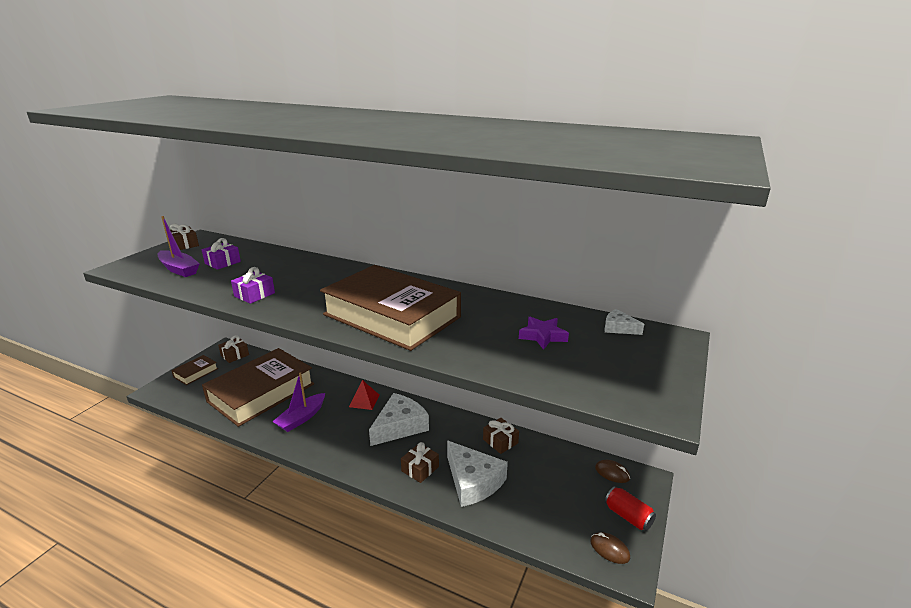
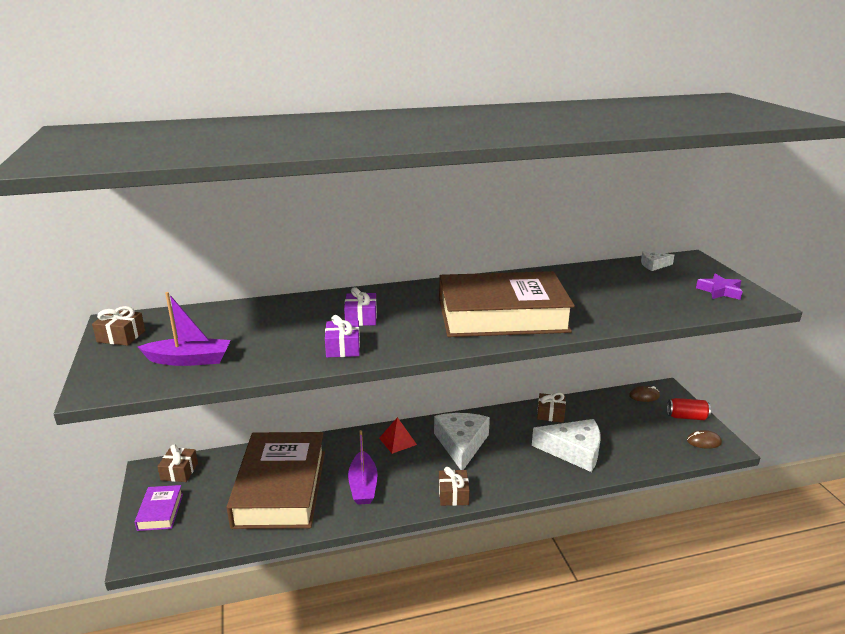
camera: 40 degrees left, 0 degrees up
brown book [171,355,218,385] -> purple book [135,485,183,531]
purple gift [202,238,241,270] -> purple gift moved to [344,287,377,326]
brown gift [401,442,439,483] -> brown gift moved to [439,467,470,506]
purple star [519,317,569,350] -> purple star moved to [696,273,743,300]

